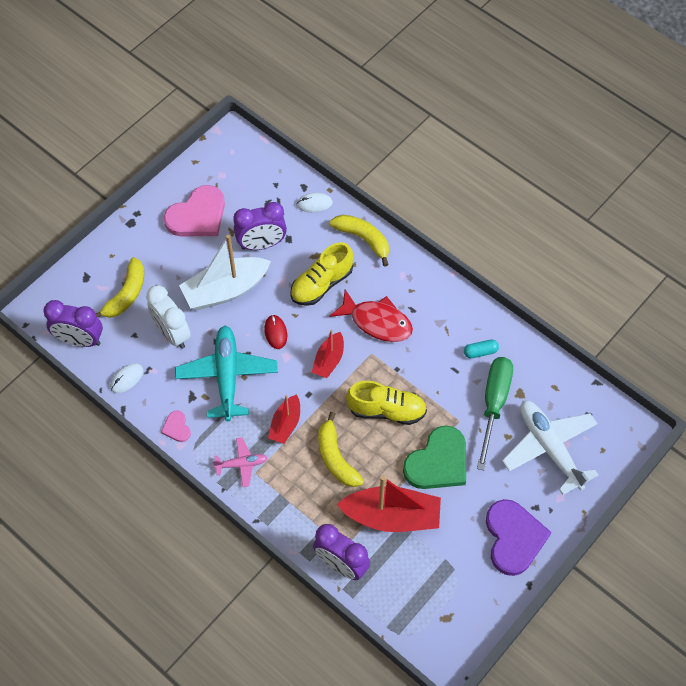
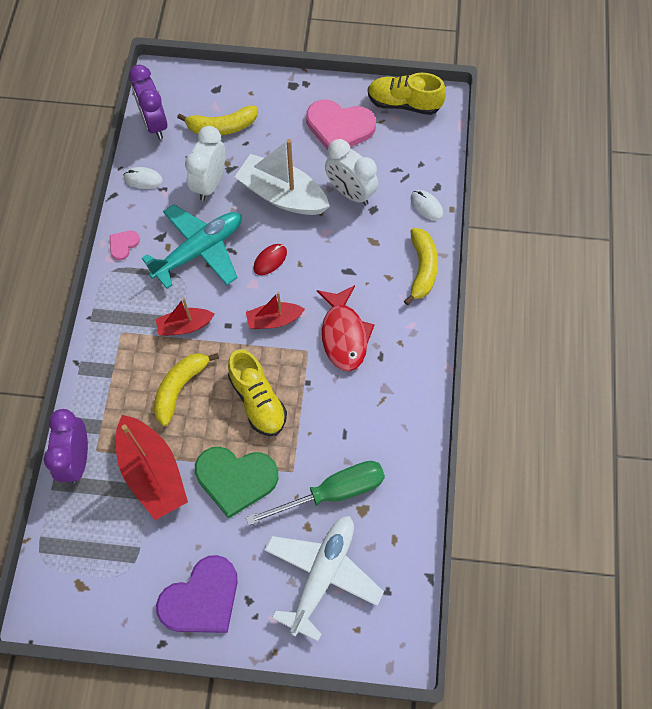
camera: 55 degrees right, 5 degrees up
pink plane [212,437,268,487] -> none
purple clock [233,202,287,250] -> white clock [325,139,378,205]
yellow shoe [290,242,353,306] -> yellow shoe moved to [368,73,446,115]
turquoise capsule [464,340,499,358] -> none

